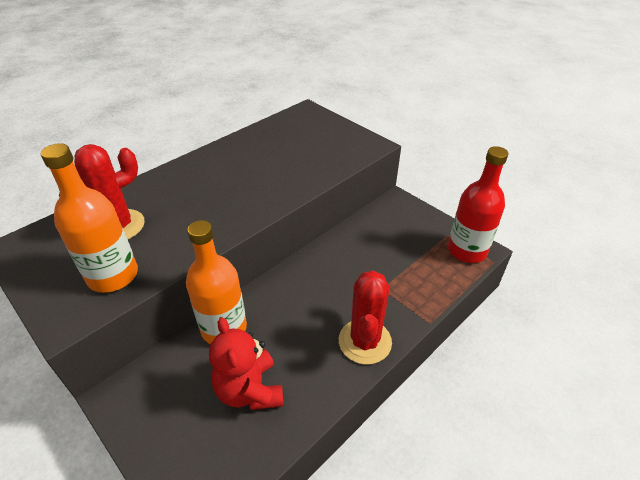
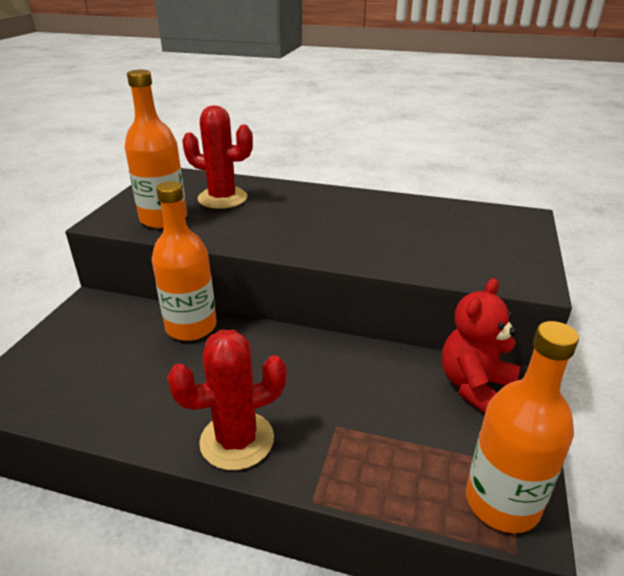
camera: 60 degrees right, 10 degrees down
red teddy bear [209,318,283,410] -> red teddy bear moved to [442,278,520,413]
red bottle [448,146,508,263] -> orange bottle [466,321,579,533]

